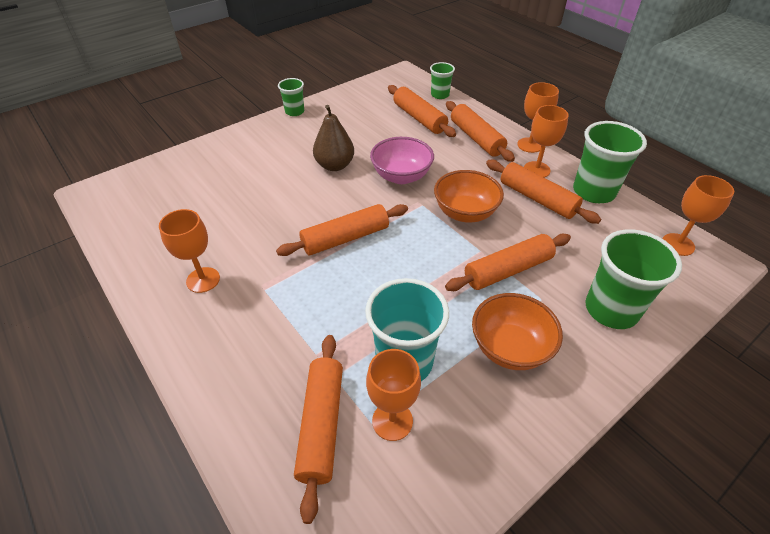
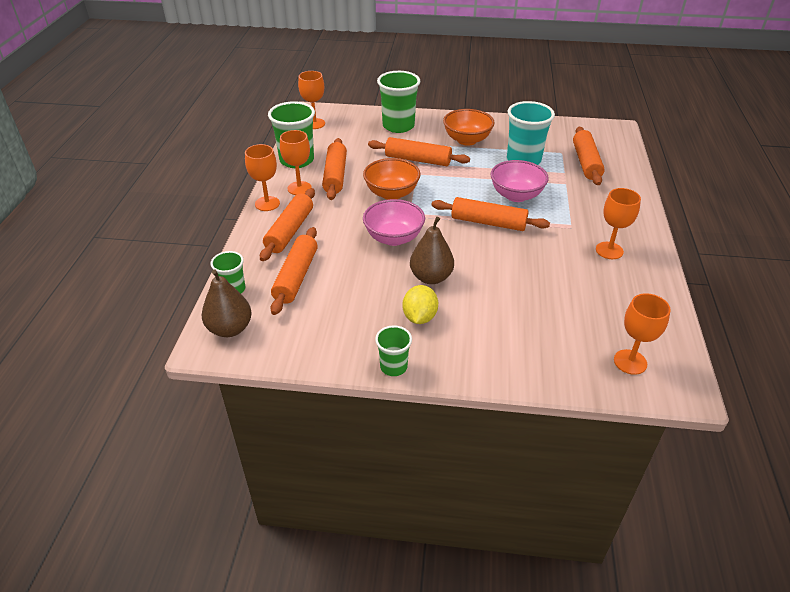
camera: 135 degrees left, 5 degrees down
orange rolling pin [294,335,343,524] -> orange rolling pin turned 45 degrees counterclockwise [573,127,605,185]
orange goblet [366,349,421,441] -> orange goblet moved to [614,293,671,375]
none -> brown pear [202,270,252,337]
none -> yellow lemon [403,285,438,324]
none -> pink bowl [490,160,549,202]

